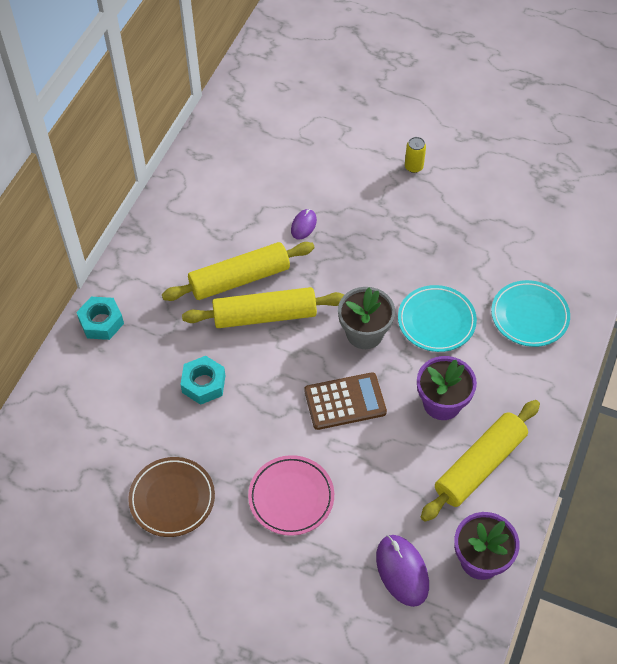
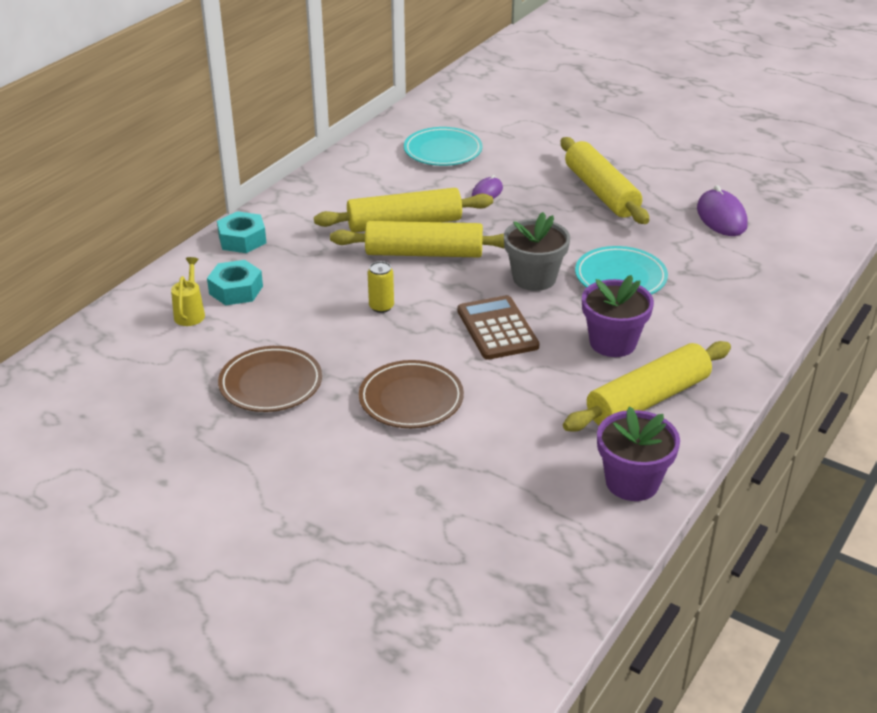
camera: 10 degrees right, 20 degrees down
turquoise nut [180,356,225,405] -> turquoise nut moved to [207,260,263,305]
pink plate [248,455,334,536] -> brown plate [359,360,464,428]
brown calculator [304,372,387,430] -> brown calculator turned 105 degrees counterclockwise [457,295,539,360]
purple mouse [376,535,429,607] -> purple mouse moved to [697,185,748,236]
yellow can [405,137,426,173] -> yellow can moved to [368,261,394,313]
turquoise plate [491,280,570,347] -> turquoise plate moved to [404,127,482,166]
none -> yellow watering can [171,257,205,326]
none -> yellow rolling pin [561,137,649,224]

